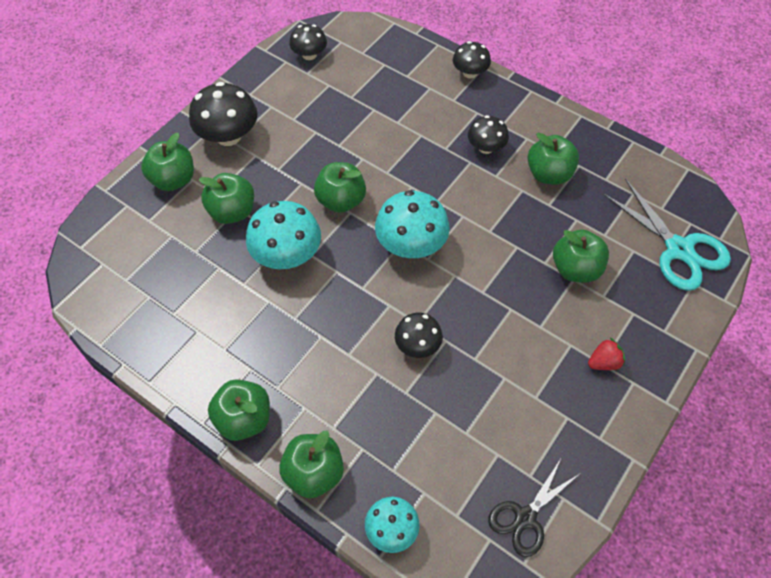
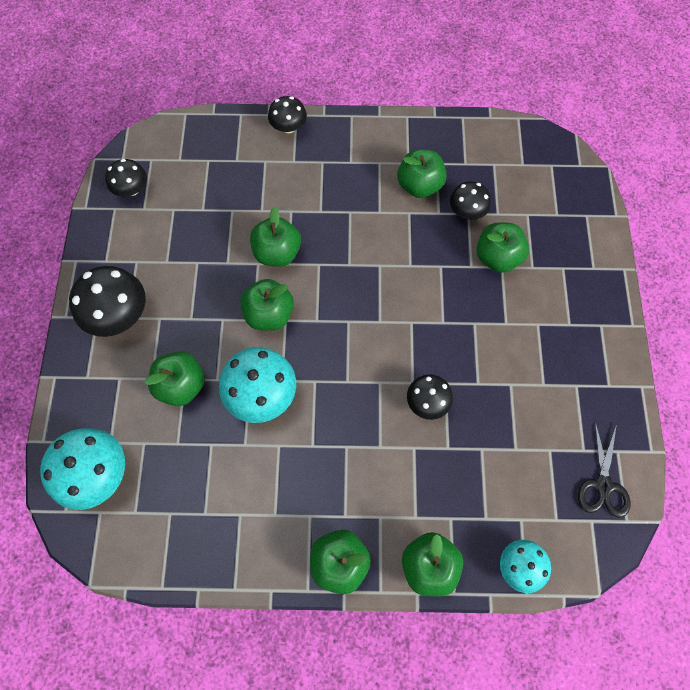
camera: 35 degrees left, 10 degrees up
green apple [141,133,194,191] -> green apple moved to [250,207,301,267]
turquoise mushroom [375,190,450,258] -> turquoise mushroom moved to [40,428,125,510]
black mushroom [468,115,509,154] -> black mushroom moved to [450,181,491,220]
red strawberry [588,338,625,370] -> none
turquoise scissors [603,179,731,291] -> none

